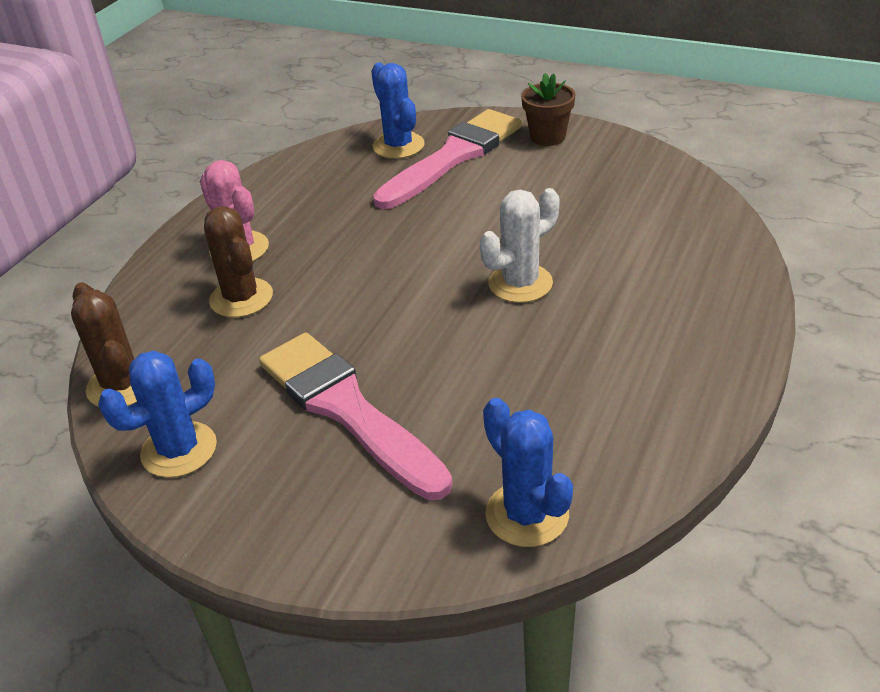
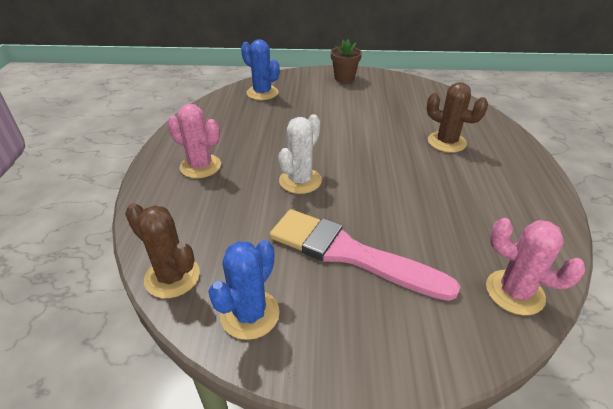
camera: 25 degrees left, 0 degrees up
brown cactus [204,206,273,318] -> brown cactus moved to [427,82,488,153]
pink brush [373,109,522,209] -> none
white cactus [480,188,560,303] -> white cactus moved to [278,114,322,194]
blue cactus [483,398,573,547] -> pink cactus [486,218,585,315]

